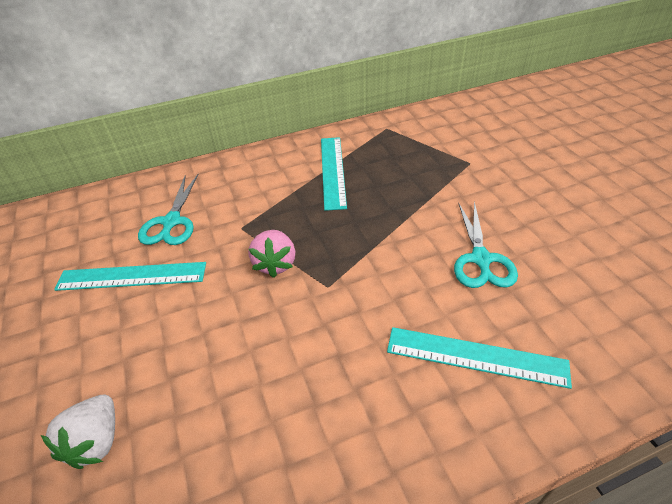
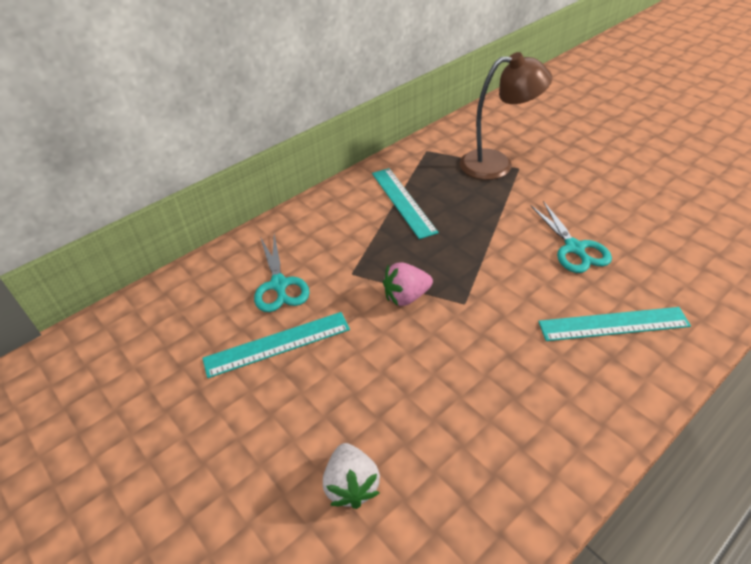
camera: 20 degrees left, 0 degrees up
pink strawberry [249,230,295,278] -> pink strawberry turned 90 degrees clockwise [383,262,433,306]
none -> brown lamp [460,52,552,180]

